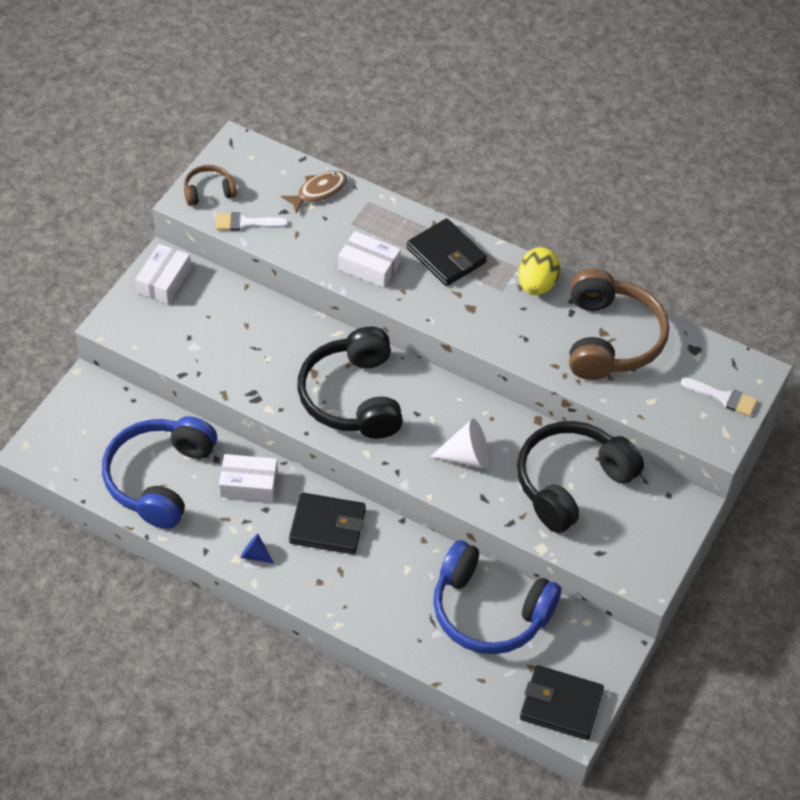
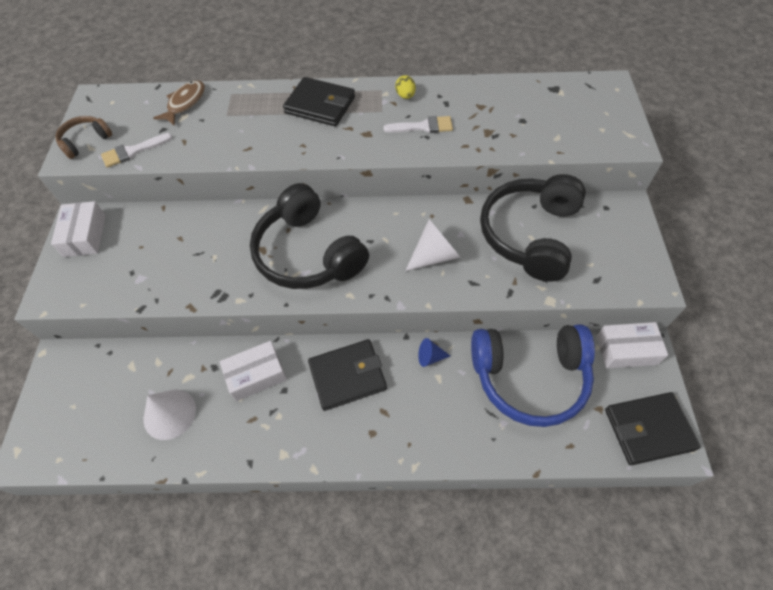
camera: 25 degrees left, 5 degrees up
blue headphones [102,416,217,529] -> white cone [144,390,196,440]
blue cone [240,534,274,564] -> blue cone moved to [418,338,450,367]
white box [338,231,401,288] -> white box moved to [597,322,668,368]
yellow egg [518,247,560,295] -> yellow egg [395,75,416,99], size x0.55
brown headphones [569,268,669,380] -> none
white brush [681,378,757,416] -> white brush moved to [384,116,453,133]

